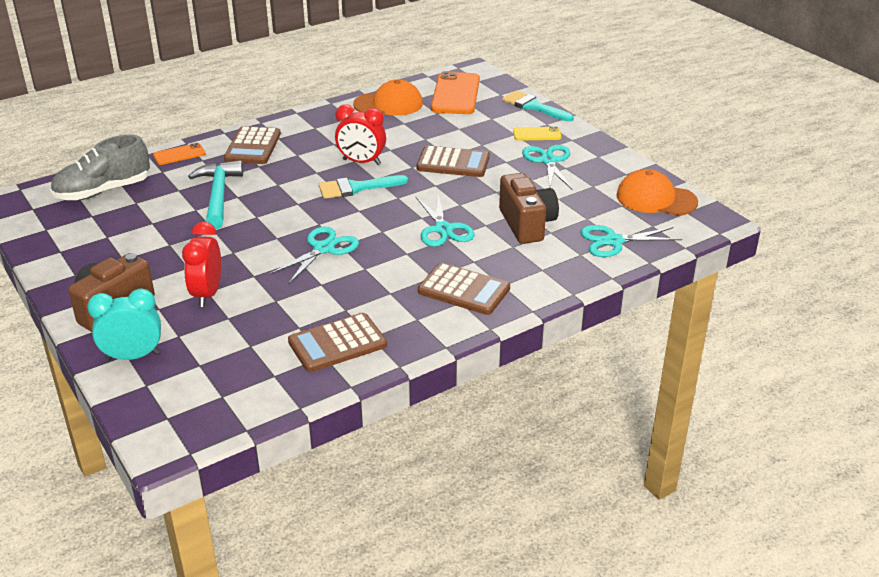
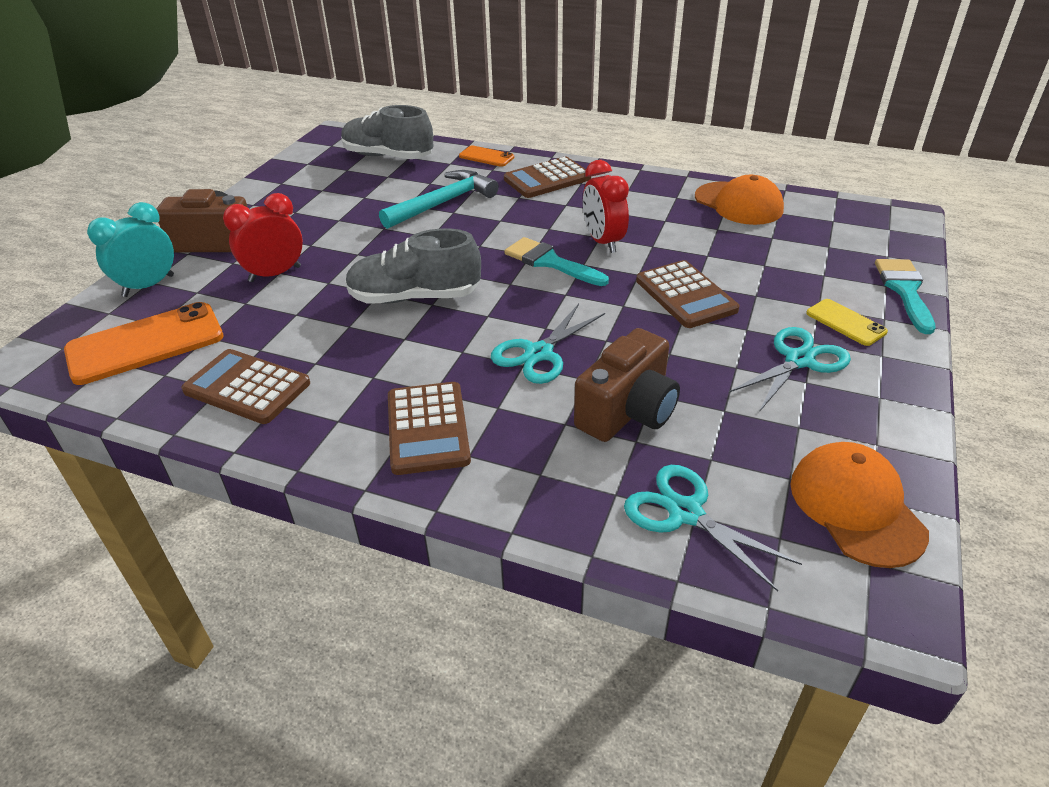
camera: 55 degrees right, 5 degrees up
turquoise clock [87,288,161,361] -> turquoise clock turned 90 degrees counterclockwise [87,202,174,297]
turquoise scissors [269,227,359,285] -> grey shoe [345,228,481,304]
orange phone [431,71,480,114] -> orange phone moved to [64,302,224,385]

